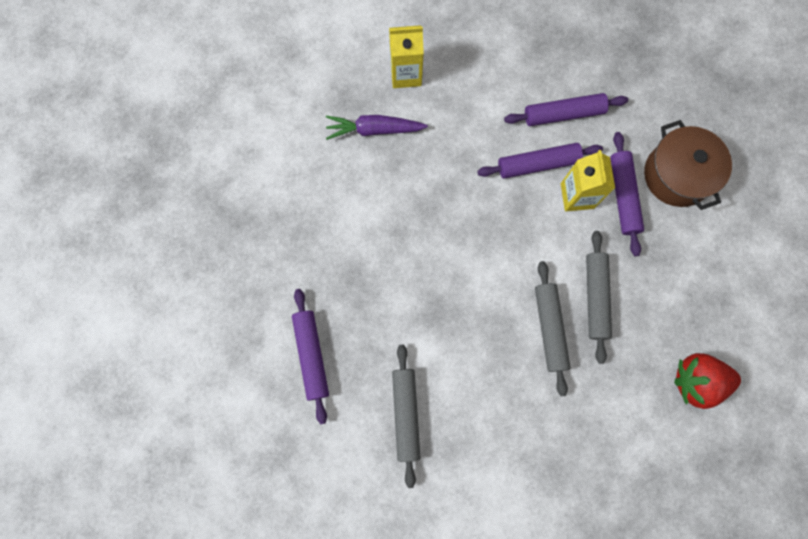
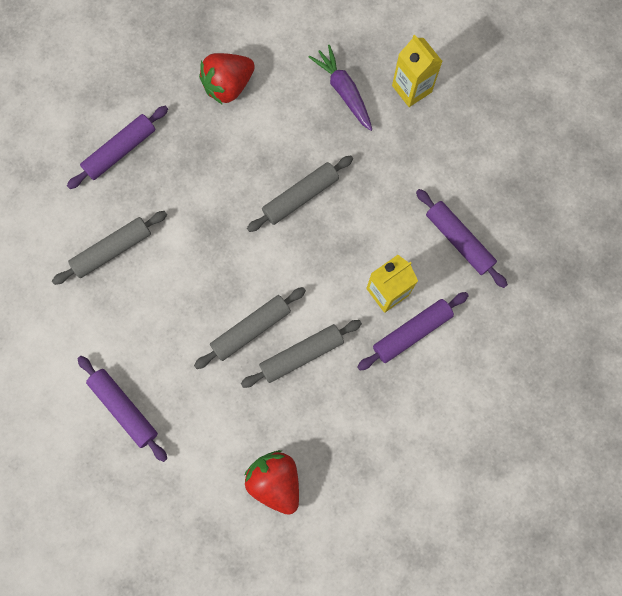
camera: 60 degrees right, 0 degrees up
purple rolling pin [477,143,603,179] -> purple rolling pin moved to [77,356,167,462]
brown pot [644,120,732,210] -> none
none -> red strawberry [199,53,255,104]
none -> grey rolling pin [247,156,353,232]

